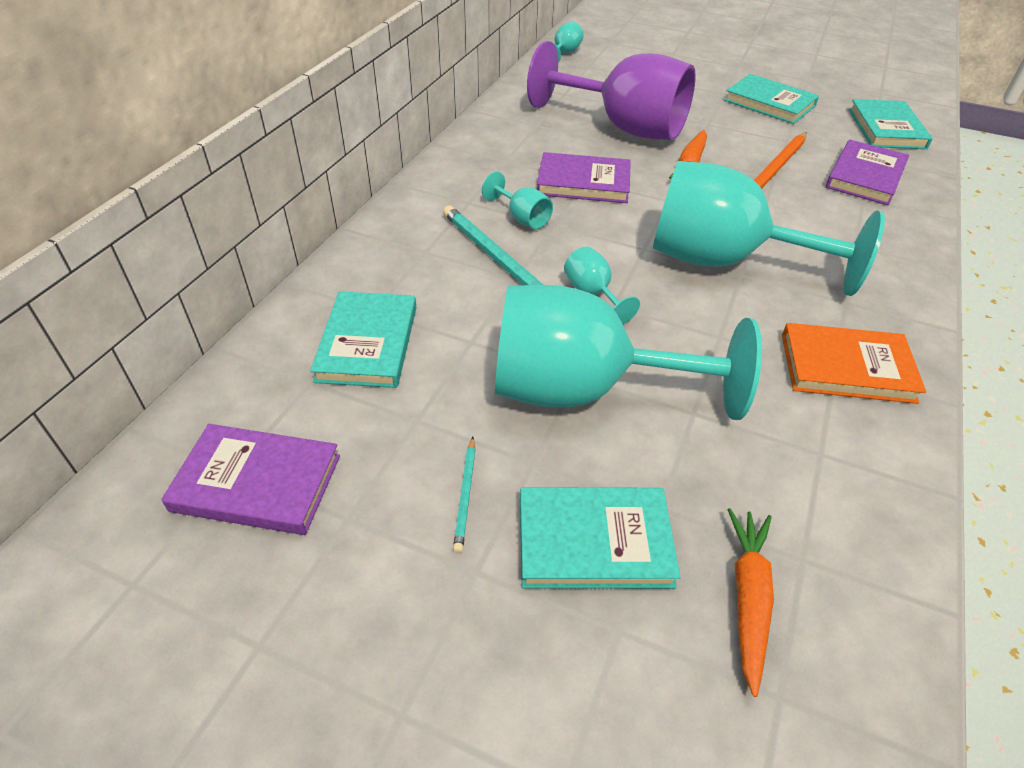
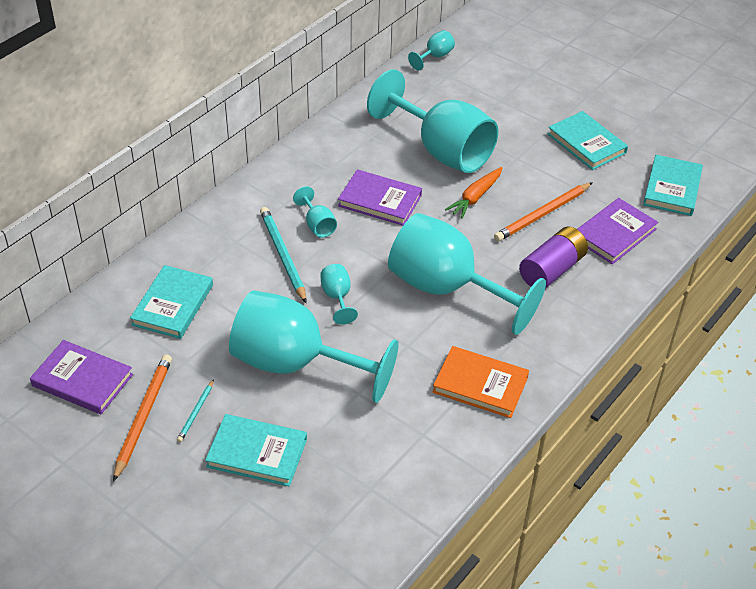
camera: 15 degrees right, 0 degrees up
purple goblet [527,41,696,140] -> turquoise goblet [367,69,498,173]
orange carrot [727,508,774,697] -> none
none -> orange pencil [113,354,172,482]
none -> purple battery [519,226,588,288]

